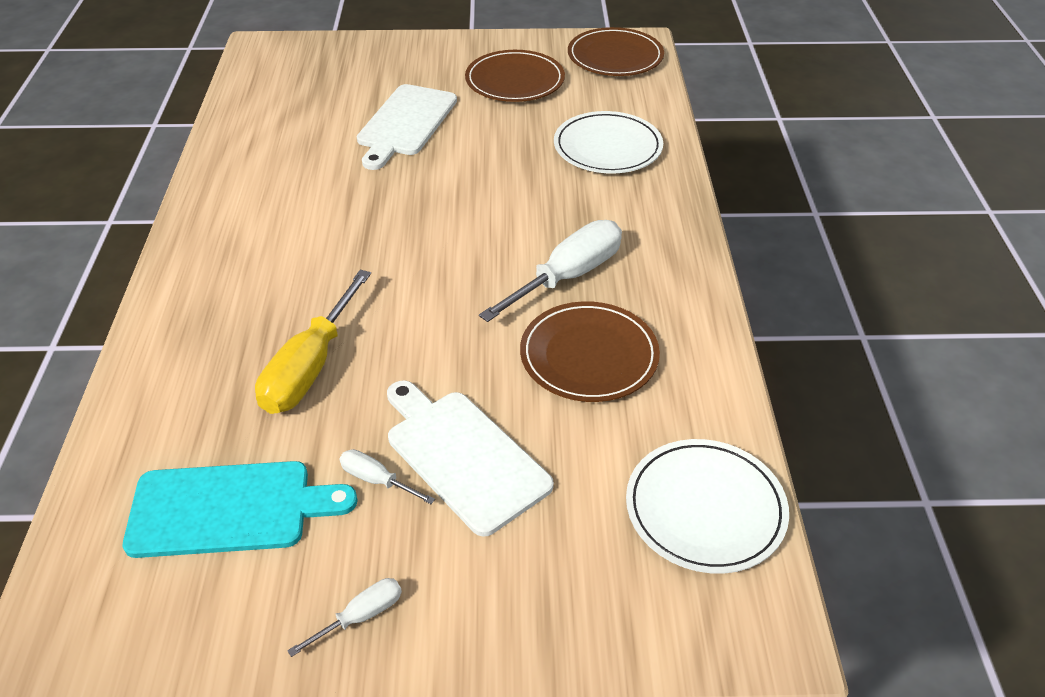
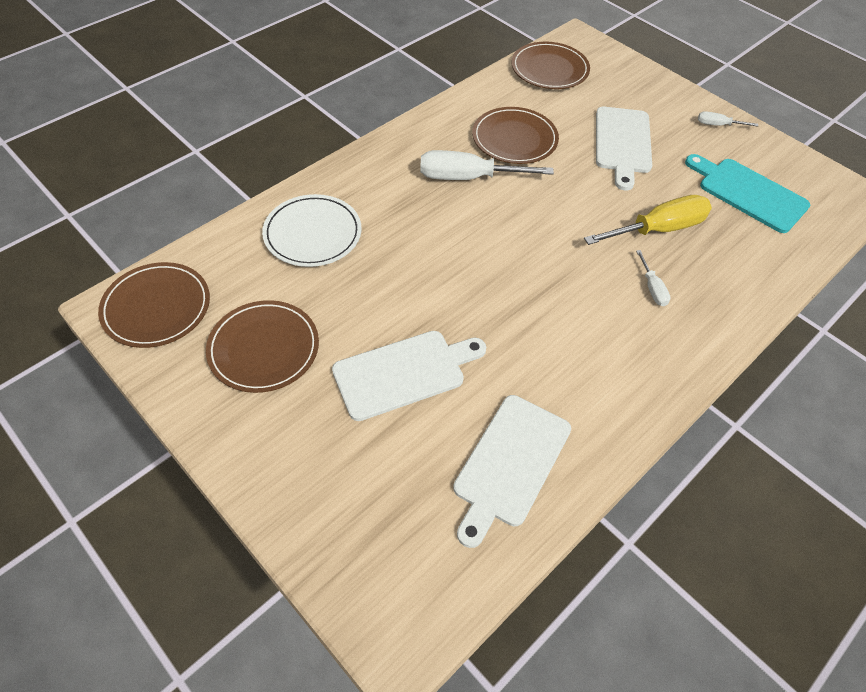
camera: 135 degrees left, 10 degrees up
white screwdriver [340,449,435,504] -> white screwdriver moved to [636,250,671,306]
white plate [626,439,789,574] -> brown plate [511,42,590,89]
none -> white cutting board [453,395,571,548]

